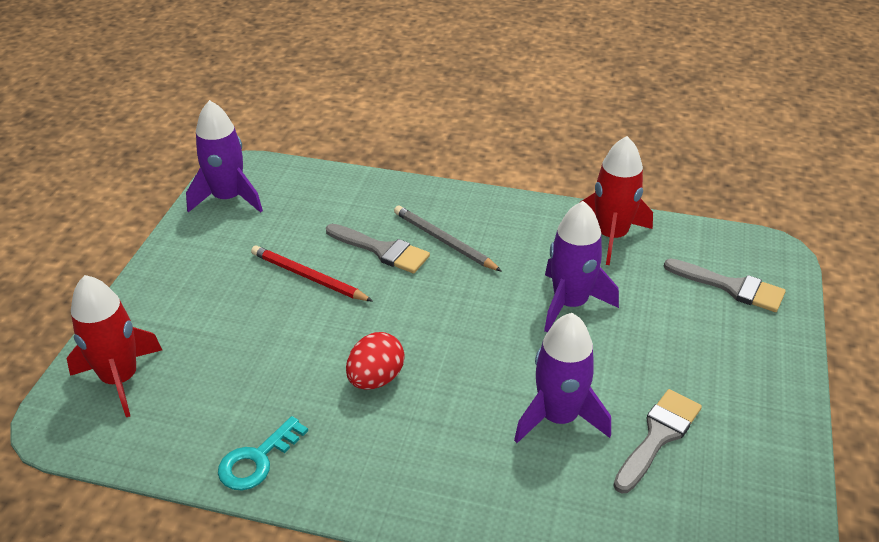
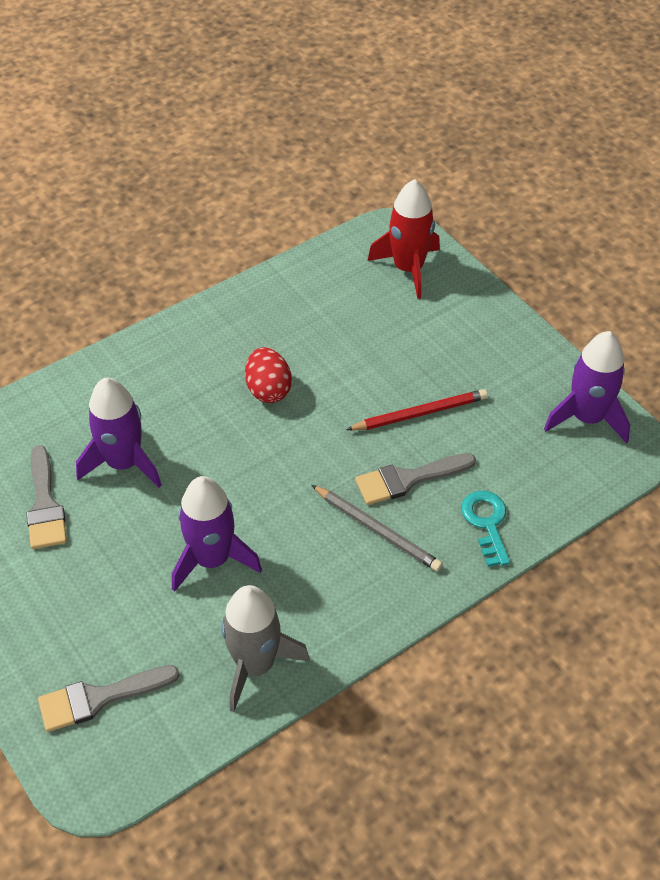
camera: 130 degrees right, 10 degrees up
turquoise key [218,416,308,490] -> turquoise key moved to [461,491,510,567]
grey pencil [394,205,502,272] -> grey pencil turned 45 degrees clockwise [312,485,443,571]
red rocket [579,136,653,265] -> grey rocket [221,585,310,712]

